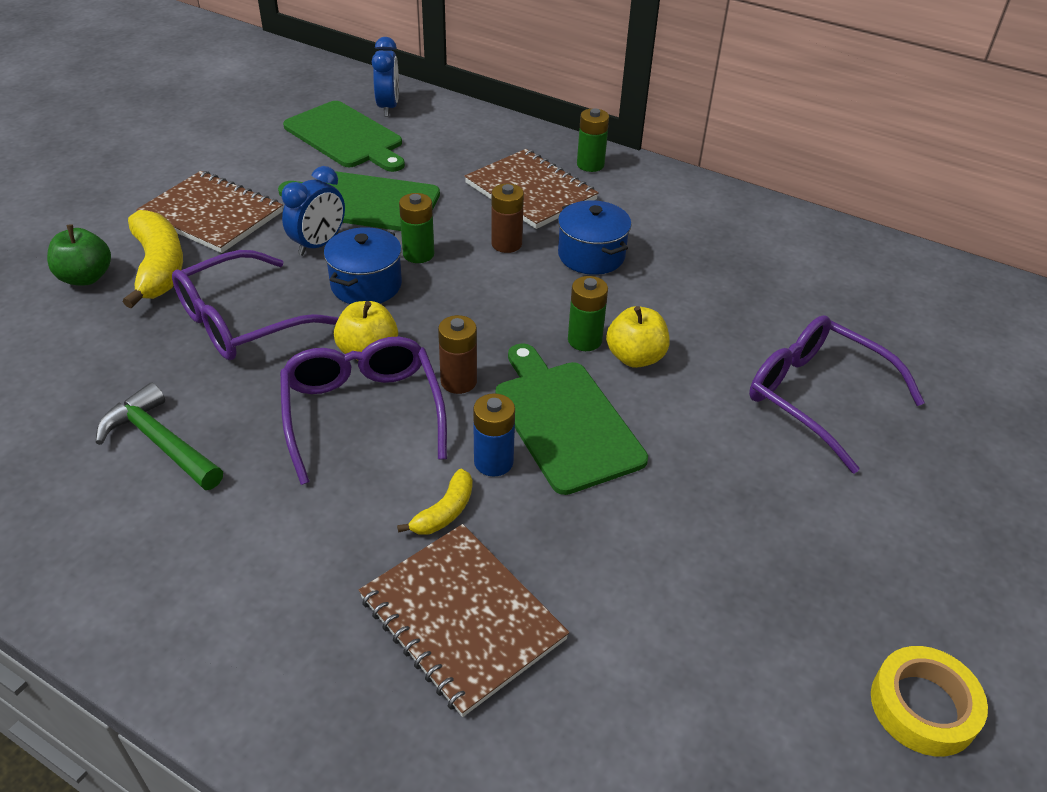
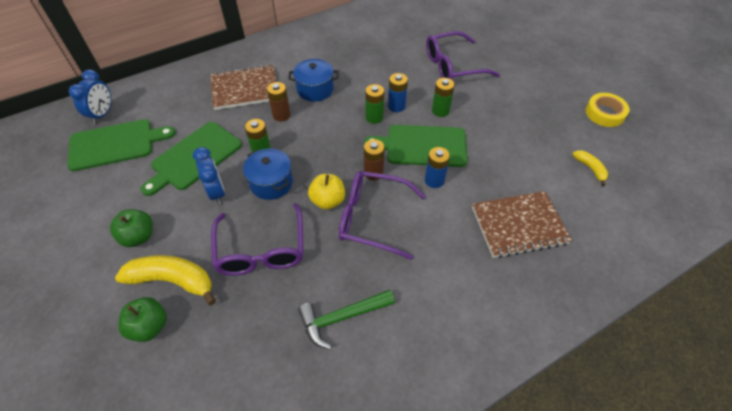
camera: 60 degrees left, 10 degrees up
brown notebook [136,171,283,253] -> green apple [110,209,153,247]
blue clock [372,37,399,116] -> blue clock turned 75 degrees clockwise [69,70,111,124]
yellow banana [397,469,472,535] -> yellow banana moved to [572,150,608,186]
green battery [577,108,609,172] -> green battery moved to [432,78,455,117]
yellow apple [606,306,670,368] -> blue battery [388,73,408,112]

